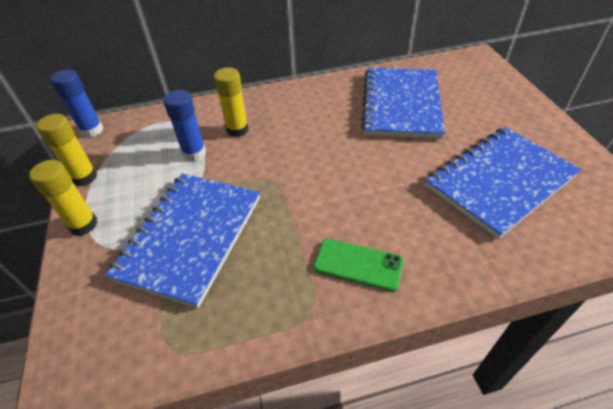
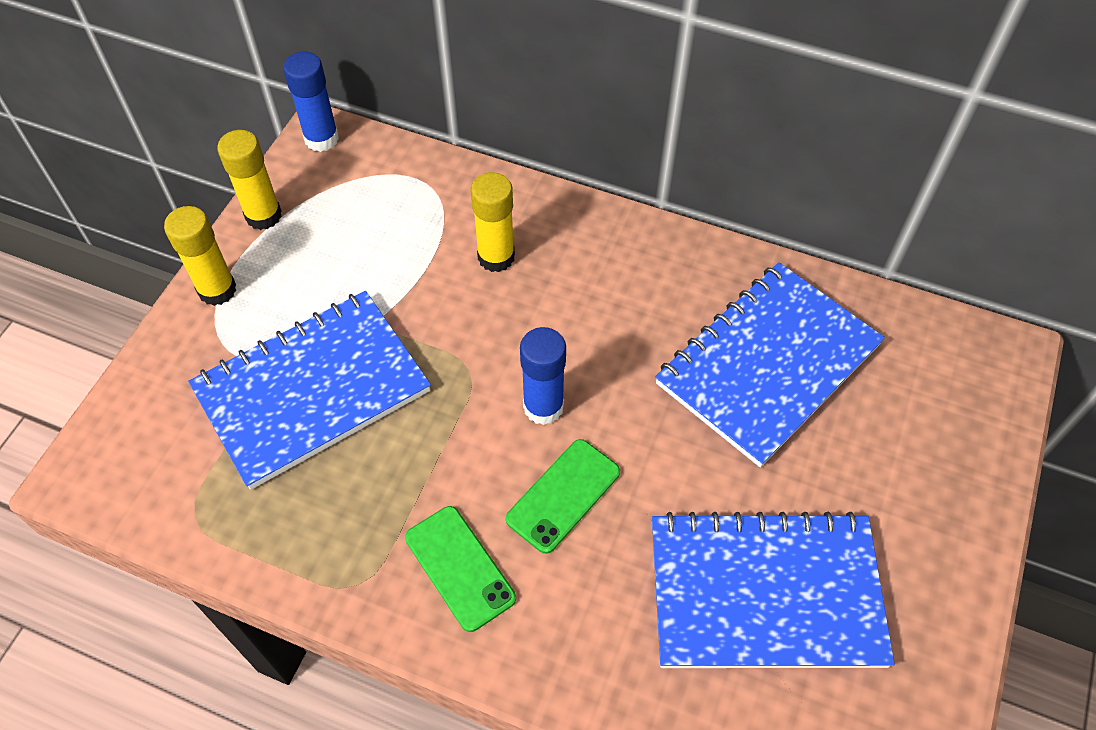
camera: 35 degrees right, 10 degrees up
blue glue stick [163,90,206,161] -> blue glue stick moved to [520,327,566,425]
none -> green phone [506,439,620,554]

